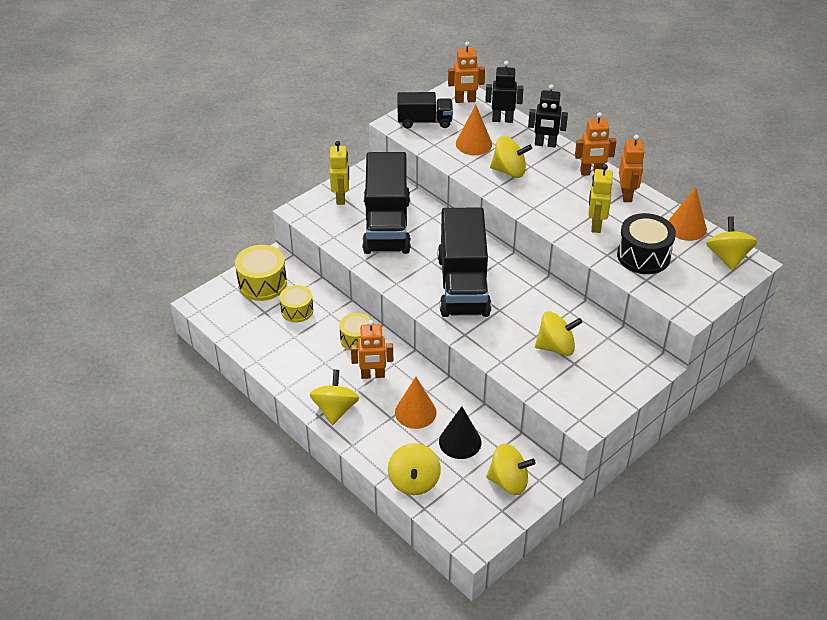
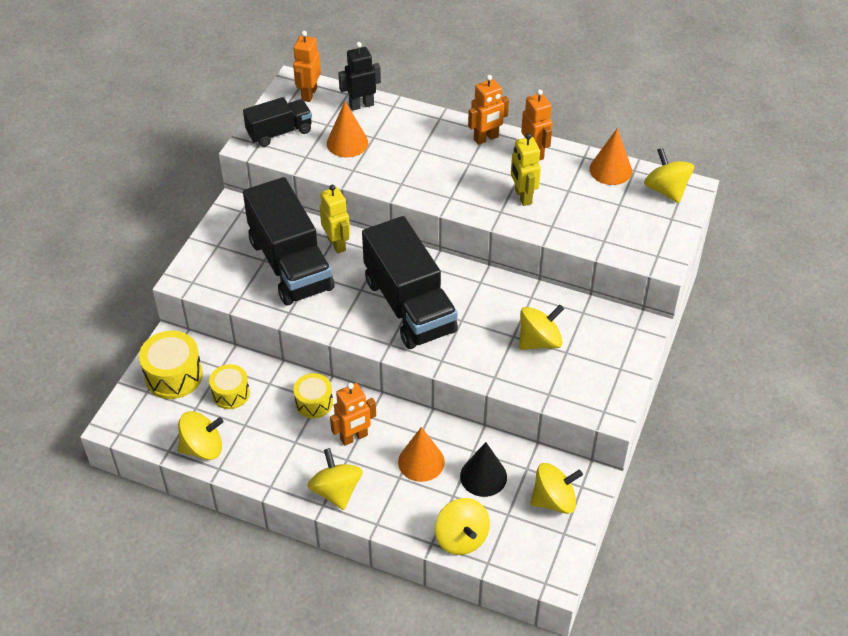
camera: 25 degrees left, 5 degrees up
yellow robot [330,141,349,205] -> yellow robot moved to [320,185,350,254]
orange robot [448,41,485,103] -> orange robot turned 135 degrees clockwise [293,31,321,102]
yellow spinning top [490,136,532,178] -> yellow spinning top moved to [178,411,224,460]
black robot [528,84,568,147] -> none
black drum [617,213,676,274] -> none

